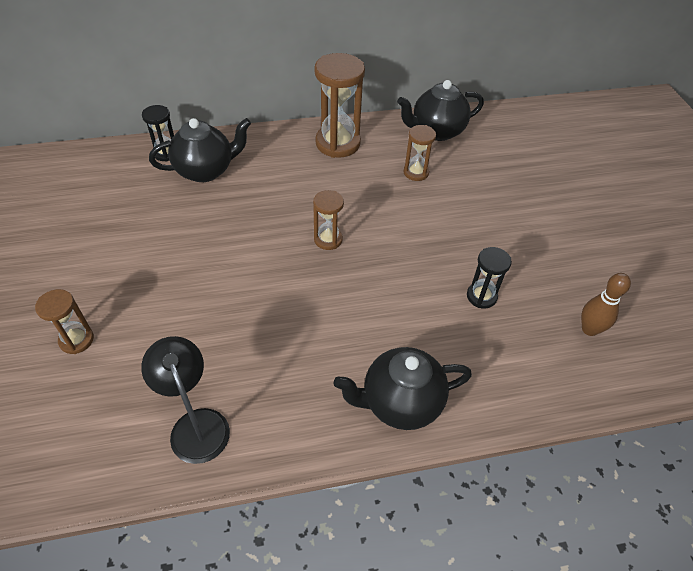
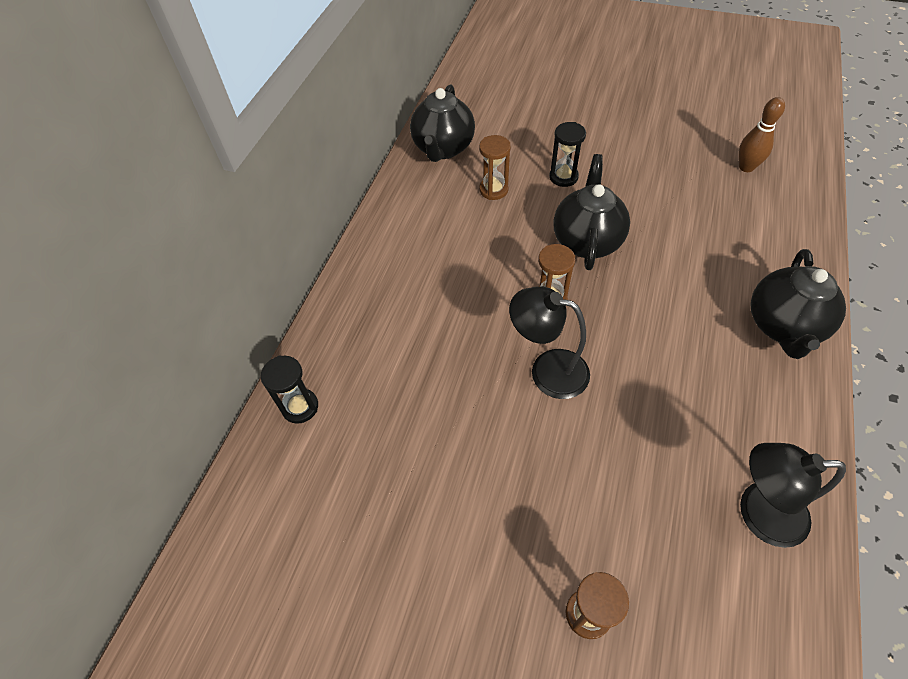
camera: 55 degrees left, 5 degrees up
black teapot [149,118,251,182] -> black teapot moved to [553,154,630,270]
brown hourglass [314,53,365,158] -> none
black hourglass [467,247,512,309] -> black hourglass moved to [549,122,586,187]
none -> black lamp [509,286,590,399]

